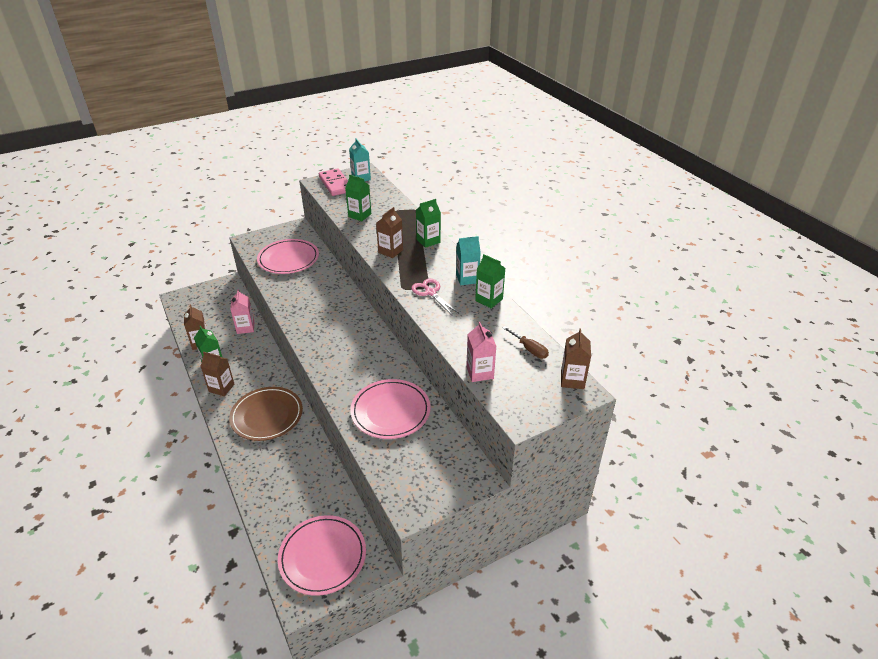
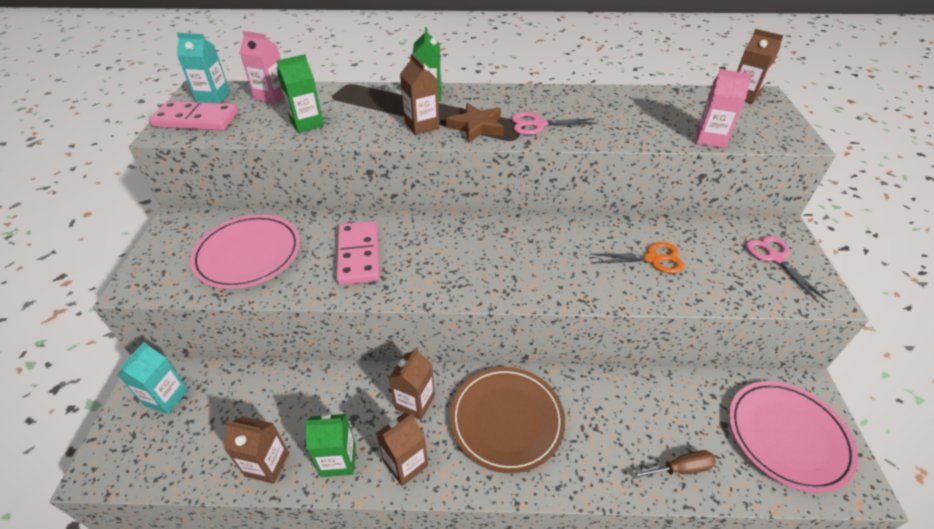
camera: 60 degrees left, 5 degrees up
pink carton [230,290,254,334] -> pink carton moved to [239,31,284,104]
pink plate [350,379,431,439] -> orange scissors [592,242,685,273]
turquoise carton [456,236,481,285] -> turquoise carton moved to [117,342,188,414]
green carton [475,254,505,309] -> none
brown screwdriver [503,326,549,359] -> brown screwdriver moved to [631,450,716,479]
none -> pink domino [336,221,380,285]
none -> brown carton [389,347,435,420]
none -> brown star [446,103,504,143]
none -> pink scissors [746,236,828,303]

